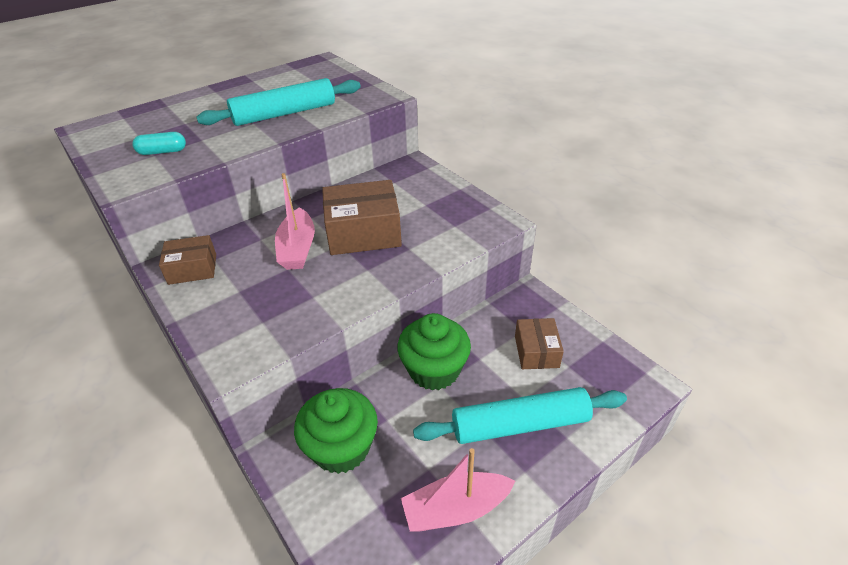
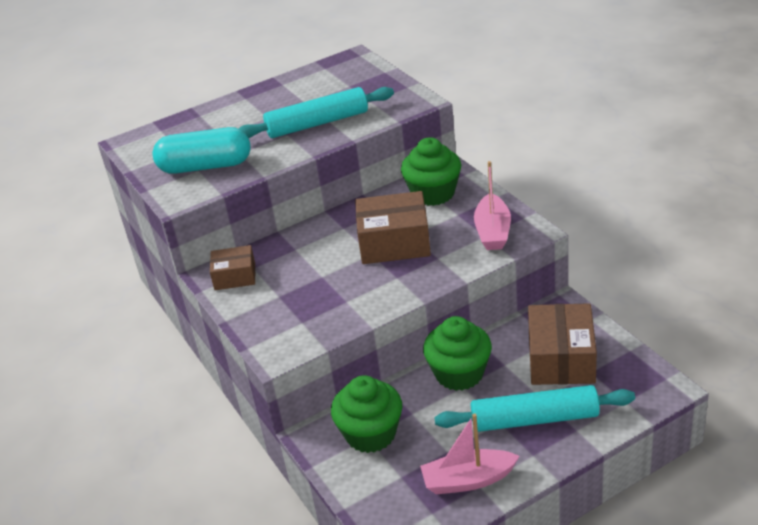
camera: 10 degrees right, 5 degrees down
turquoise capsule [132,132,186,155] -> turquoise capsule [153,127,251,174], size x2.07
pink boat [275,173,315,270] -> pink boat moved to [474,161,511,250]
brown box [515,318,564,369] -> brown box [528,303,597,385], size x1.68
none -> green cupcake [401,137,461,206]

